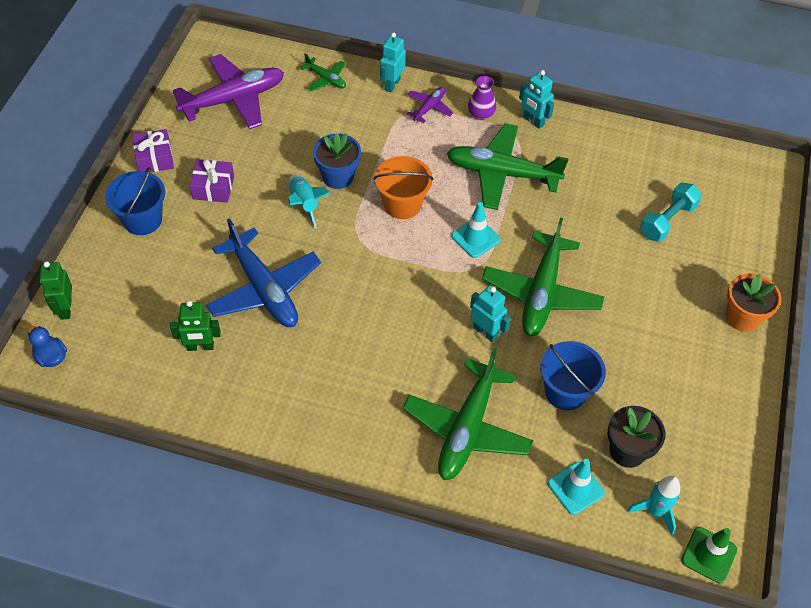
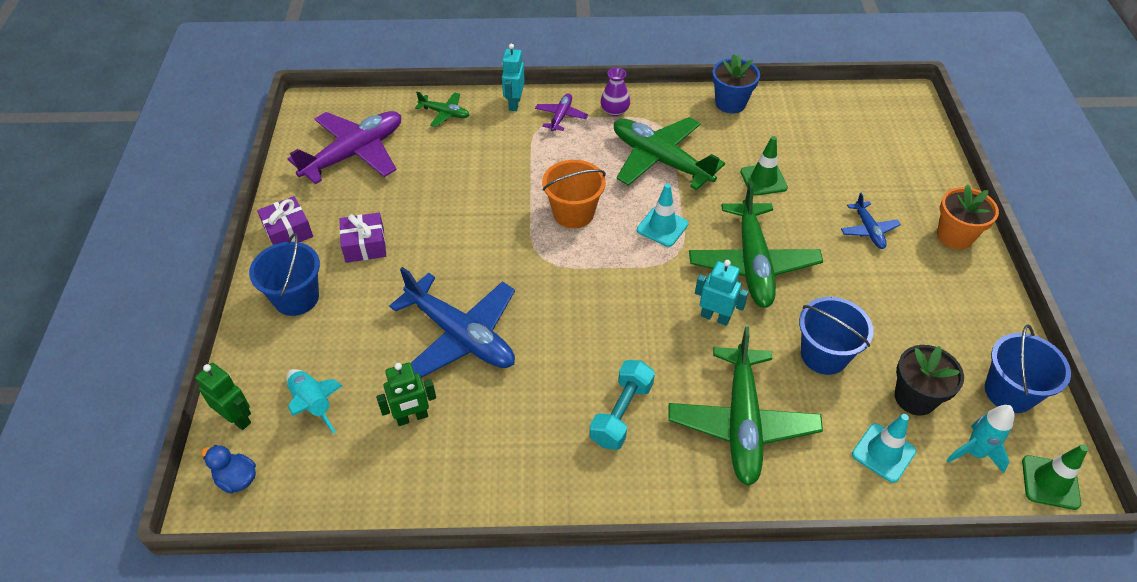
camera: 15 degrees left, 5 degrees down
green robot [40,261,72,320] -> green robot turned 150 degrees clockwise [195,363,251,430]
turquoise rocket [288,174,330,228] -> turquoise rocket moved to [286,369,343,434]
blue flower pot [313,133,361,189] -> blue flower pot moved to [712,54,760,113]
green plane [447,123,569,210] -> green plane turned 45 degrees clockwise [614,117,725,190]
turquoise robot [519,70,554,129] -> none
turquoise dumbbell [640,183,702,242] -> turquoise dumbbell moved to [590,360,655,450]
none -> green traffic cone [740,136,788,196]
none -> blue plane [841,193,901,249]
none -> blue bucket [985,324,1071,413]

